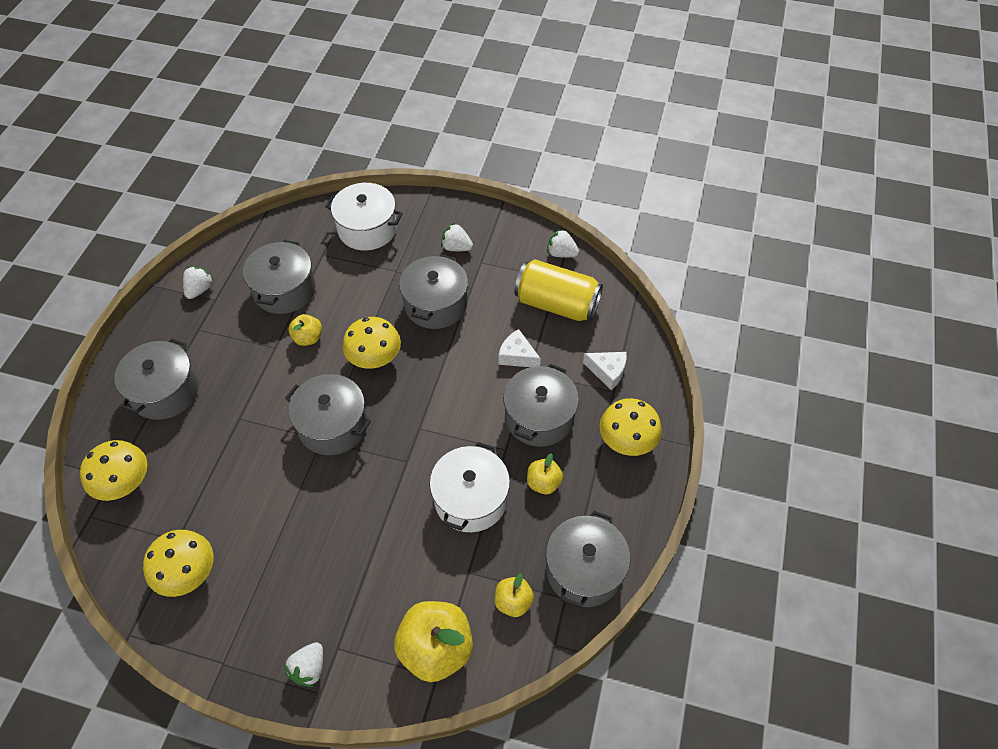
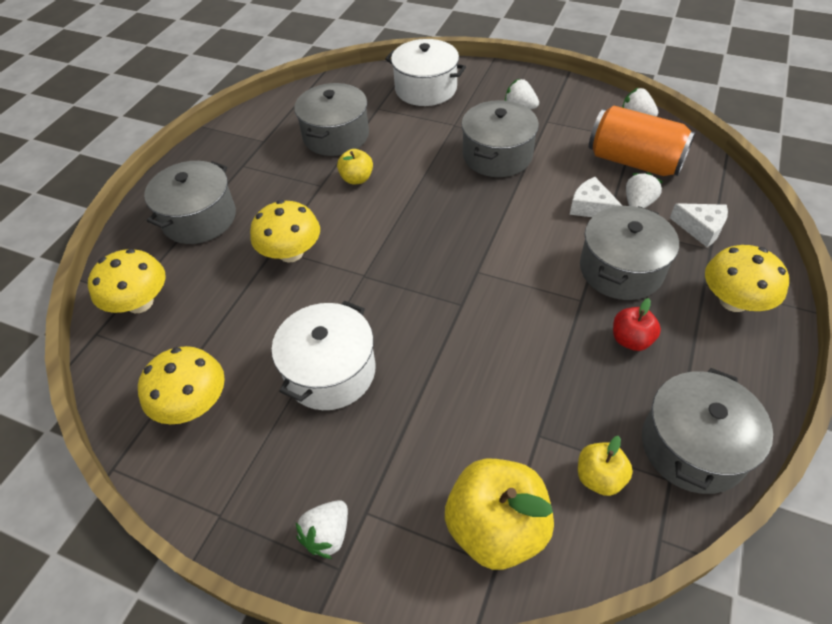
camera: 10 degrees right, 5 degrees down
white strawberry [183,266,214,299] -> white strawberry moved to [626,172,663,208]
grey pot [285,374,371,455] -> none
yellow mushroom [343,317,401,369] -> yellow mushroom moved to [250,200,320,262]
white pot [430,442,510,532] -> white pot moved to [272,301,375,410]
yellow can [514,259,603,321] -> orange can [589,106,696,176]
yellow apple [527,453,563,494] -> red apple [613,298,661,351]

